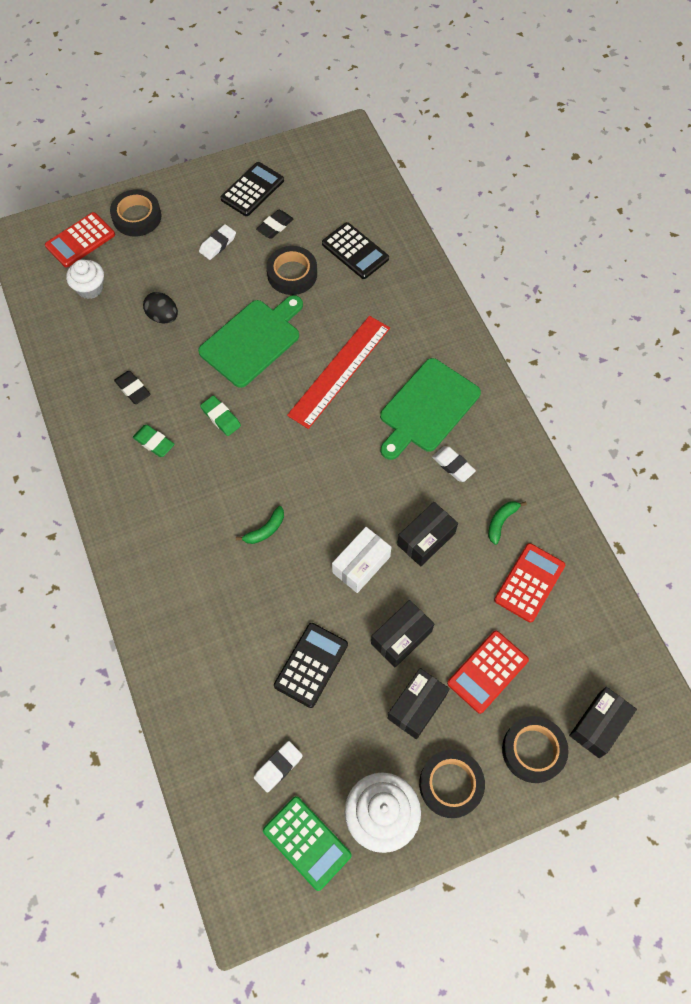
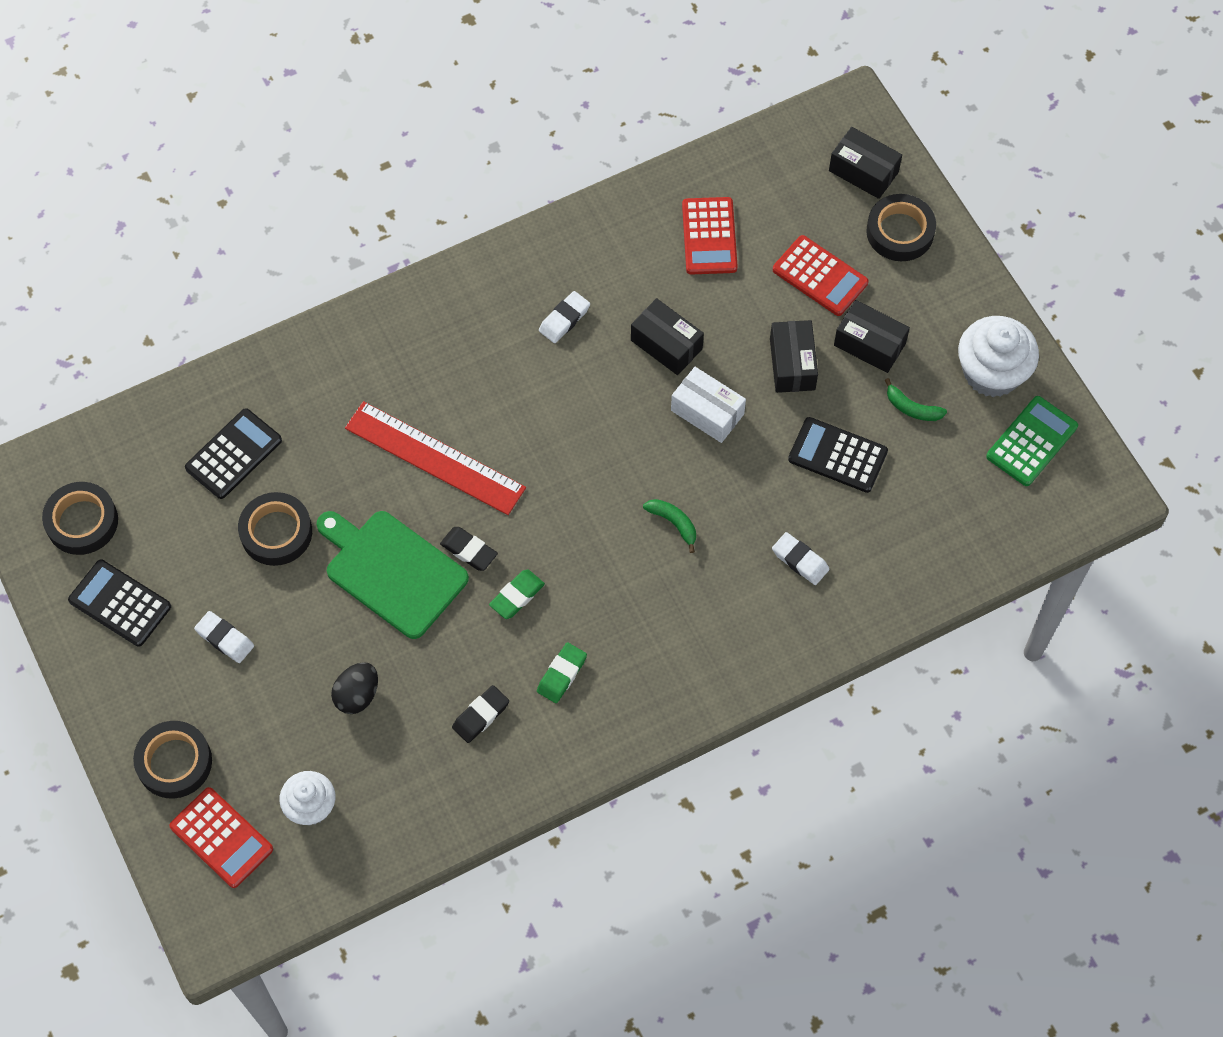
camera: 95 degrees left, 0 degrees up
white eraser [254,741,303,792] -> white eraser moved to [772,532,829,585]
black eraser [256,210,293,239] -> black eraser moved to [440,527,498,571]
black box [371,600,434,667] -> black box turned 45 degrees clockwise [770,320,818,393]
green cutting board [380,358,481,460] -> none
black tape [419,750,485,818] -> black tape moved to [42,482,118,555]
green banana [488,501,527,545] -> green banana moved to [885,378,947,421]
red calculator [494,543,565,623] -> red calculator turned 120 degrees counterclockwise [682,197,738,275]

